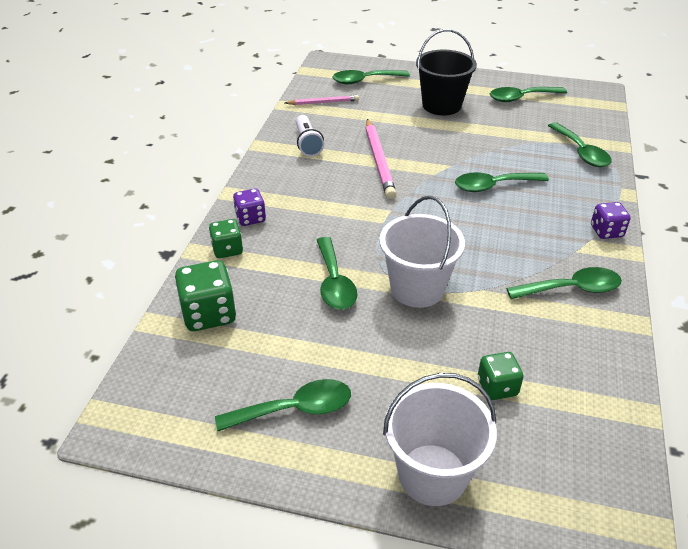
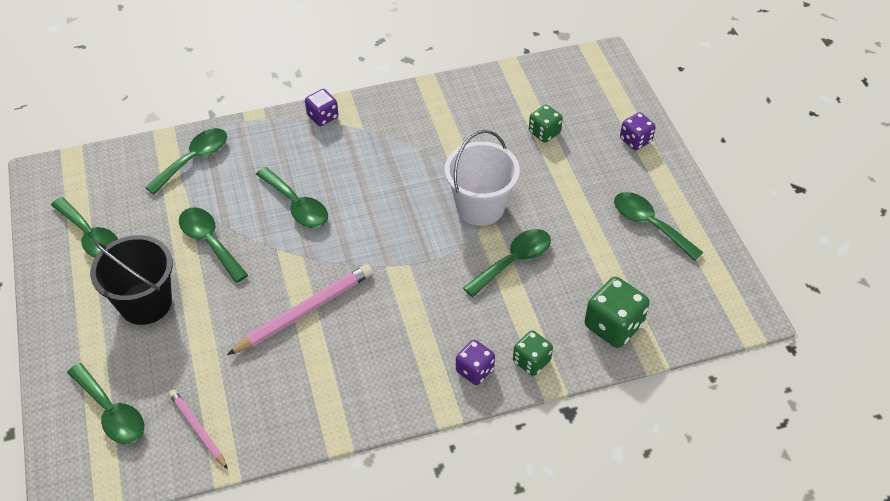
camera: 120 degrees left, 10 degrees up
white flashlight [296,115,324,157] -> none
white bucket [383,373,497,506] -> purple dice [620,112,656,150]
green spoon [506,267,622,299] -> green spoon moved to [179,207,248,283]

